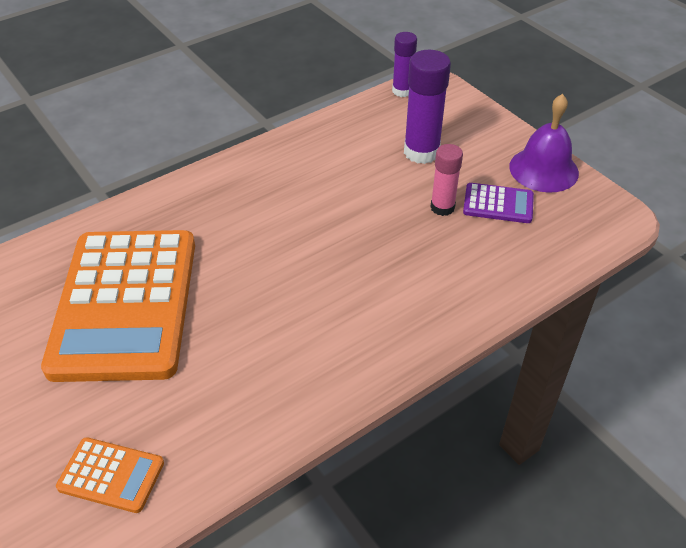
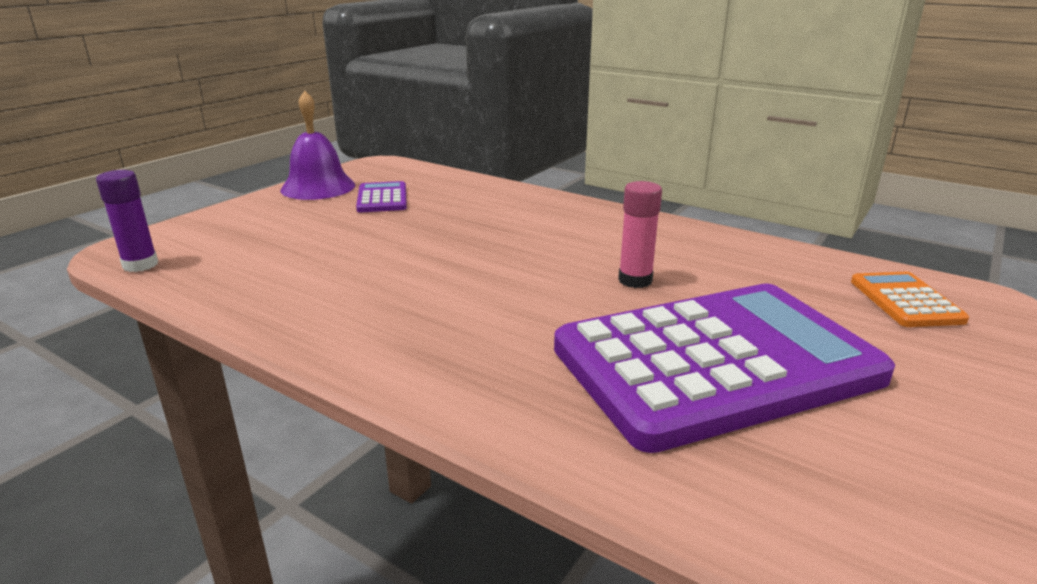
camera: 110 degrees left, 20 degrees down
orange calculator [41,230,195,382] -> purple calculator [554,284,895,453]
purple glue stick [404,50,451,164] -> none
pink glue stick [430,144,463,216] -> pink glue stick moved to [618,181,662,288]

